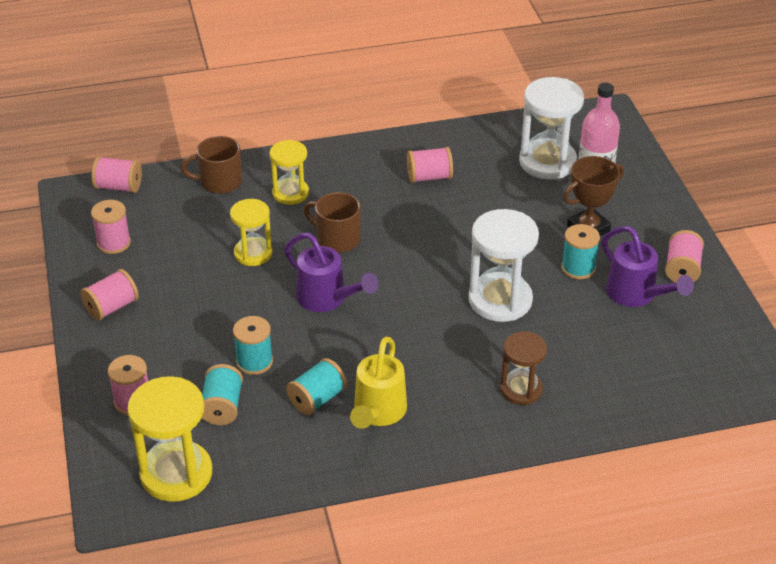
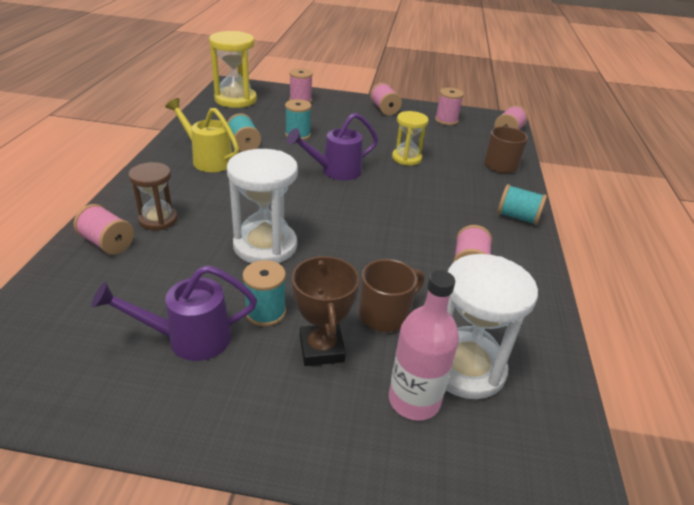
camera: 110 degrees right, 5 degrees down
turquoise spool [202,364,243,425] -> turquoise spool moved to [497,184,547,225]
yellow hourglass [269,140,309,205] -> none
brown mug [304,192,361,253] -> brown mug moved to [359,259,425,332]
pink spool [665,230,704,283] -> pink spool moved to [74,204,134,255]

